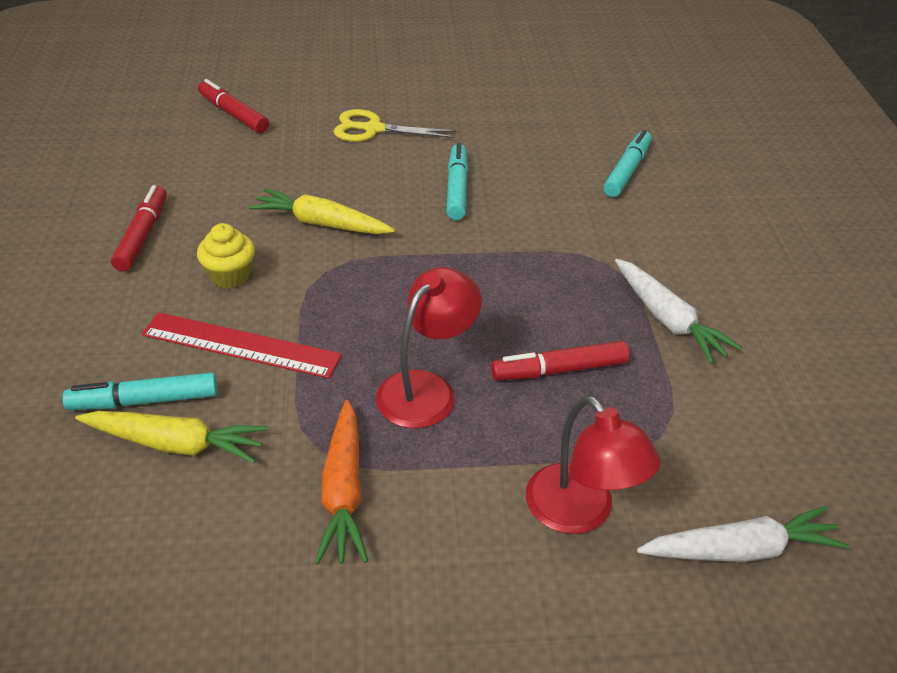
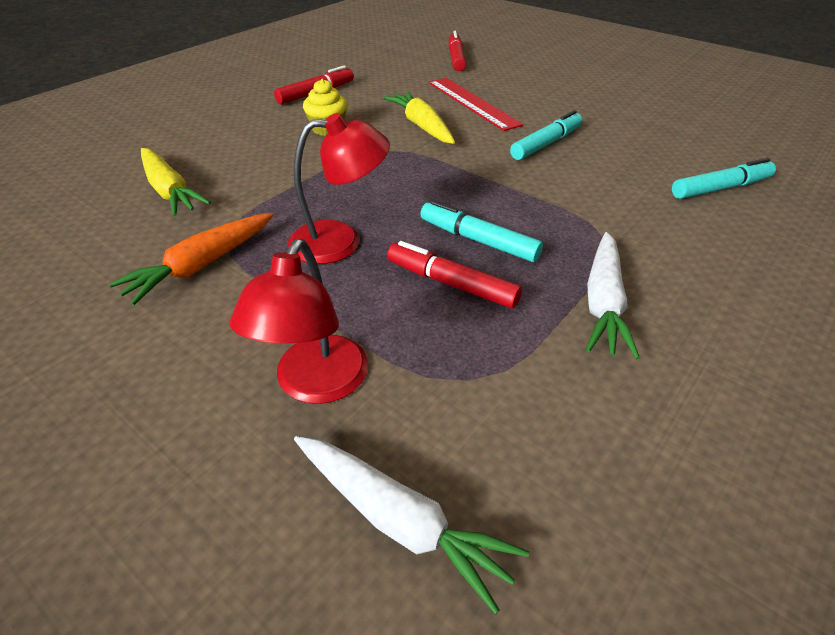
camera: 45 degrees right, 0 degrees up
turquoise marker [62,372,217,410] -> turquoise marker moved to [420,200,543,262]
red ruler [142,312,342,379] -> red ruler moved to [429,78,523,131]
yellow scissors [334,109,457,142] -> none

